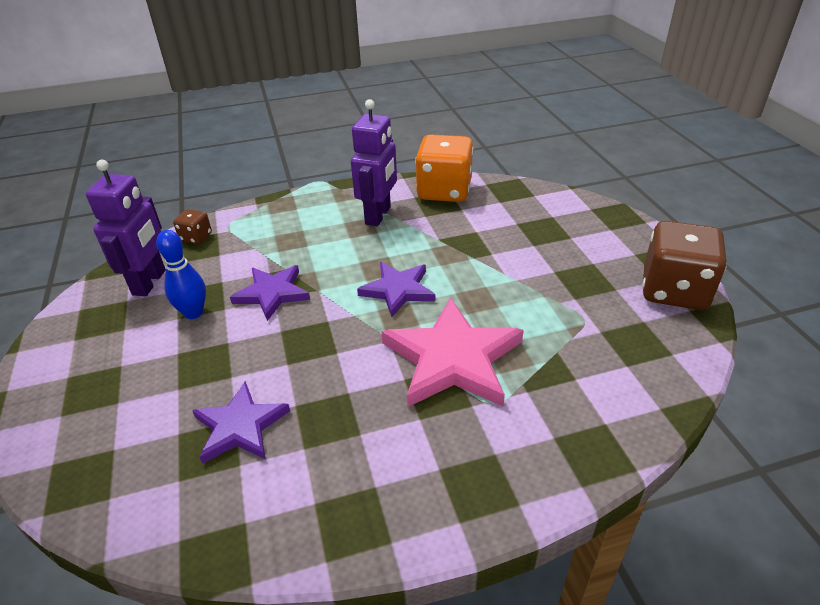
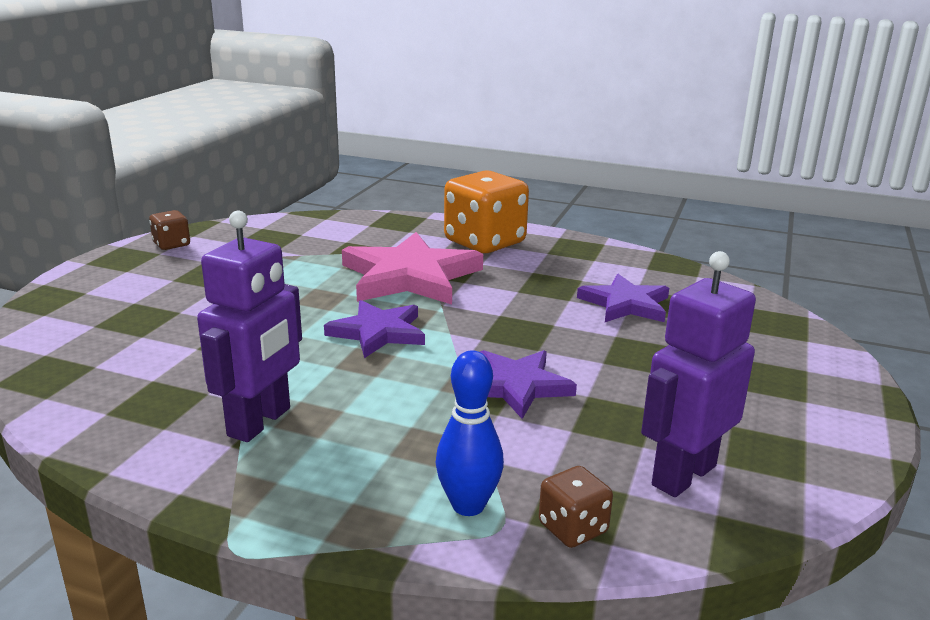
camera: 145 degrees left, 15 degrees down
blue bowling pin [156,230,206,319] -> blue bowling pin moved to [436,351,504,516]
purple robot [351,99,397,226] -> purple robot turned 150 degrees clockwise [197,211,302,442]
orange dice [415,134,473,202] -> orange dice moved to [444,170,529,253]
brown dice [642,221,727,310] -> brown dice [149,210,190,250], size x0.47

